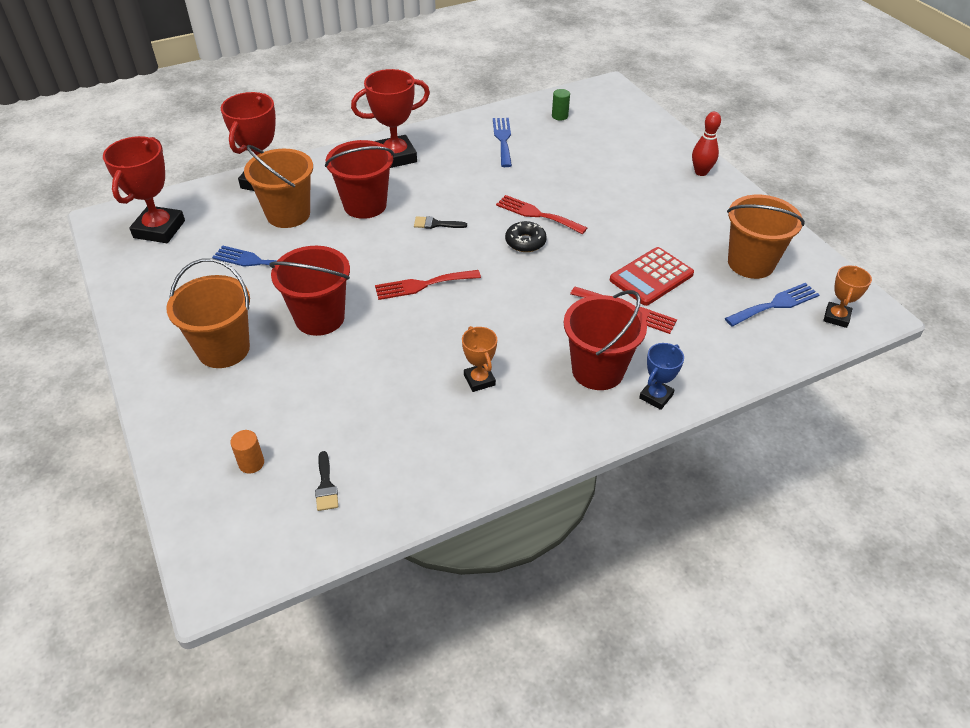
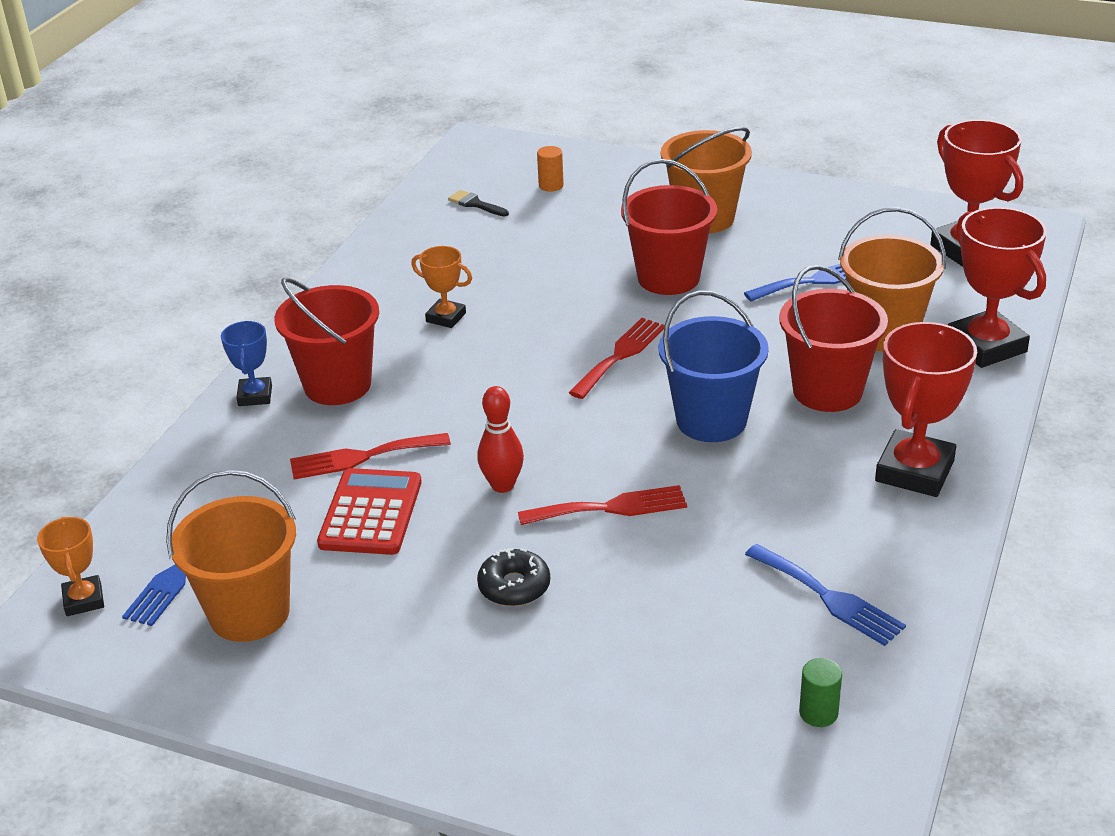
camera: 140 degrees right, 10 degrees down
black brush [414,216,467,229] -> blue bucket [659,290,769,442]
black donut [505,221,547,252] -> black donut moved to [477,548,550,606]
red bowling pin [692,112,721,176] -> red bowling pin moved to [477,386,524,493]

